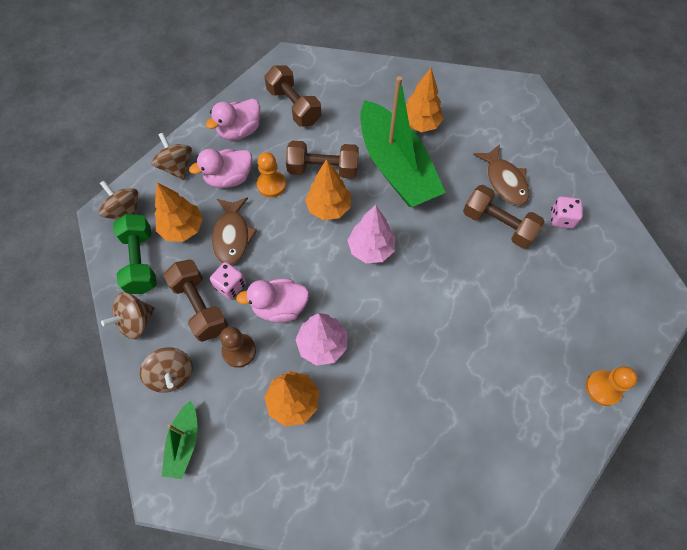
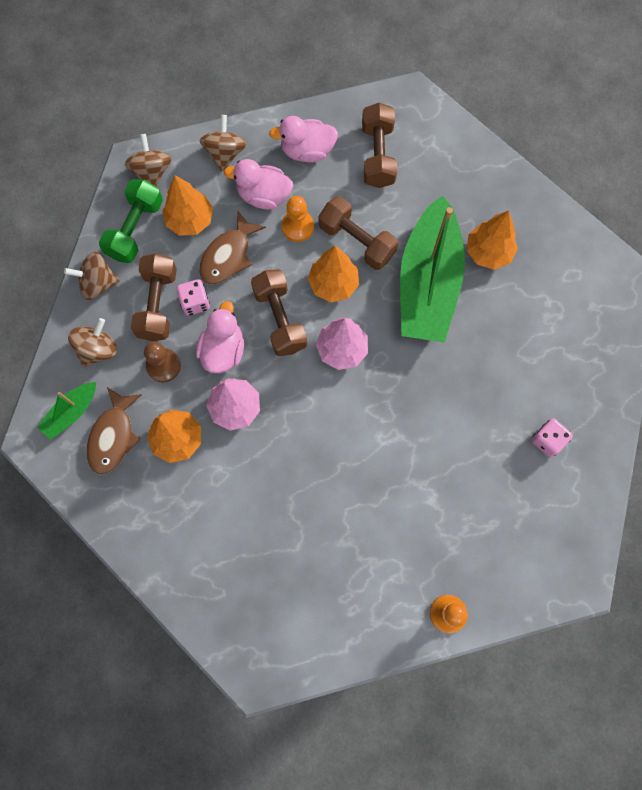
camera: 35 degrees right, 10 degrees up
brown spinning top [140,347,193,393] -> brown spinning top turned 150 degrees counterclockwise [68,318,117,367]
pink duck [236,278,309,323] -> pink duck turned 75 degrees clockwise [196,301,244,373]
brown dumbbell [463,185,545,249] -> brown dumbbell moved to [251,269,307,356]
brown fish [473,144,529,206] -> brown fish moved to [87,387,142,474]

